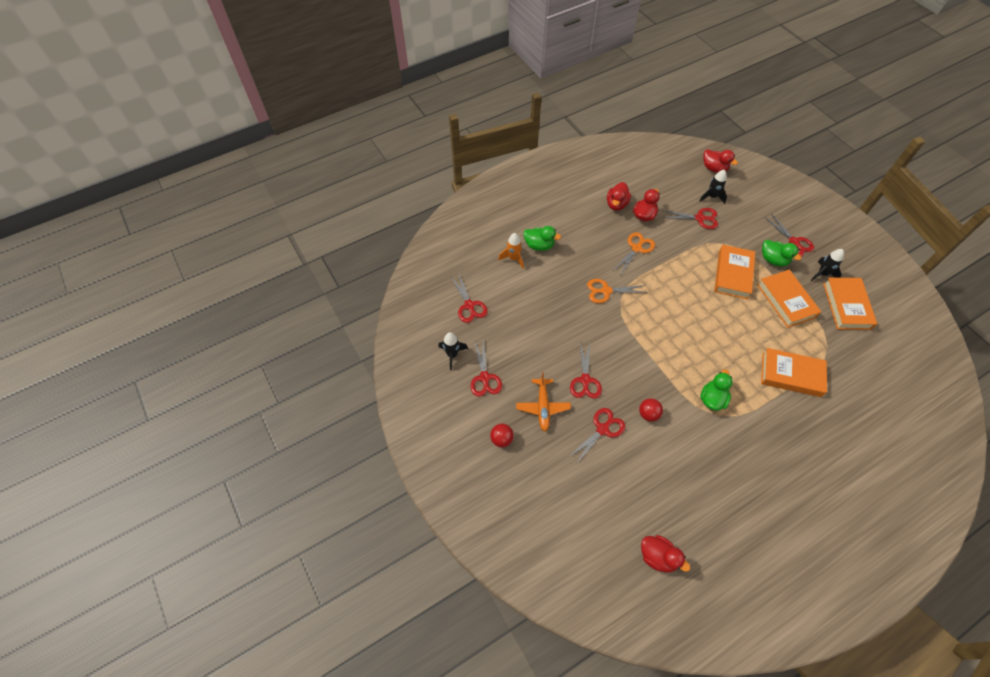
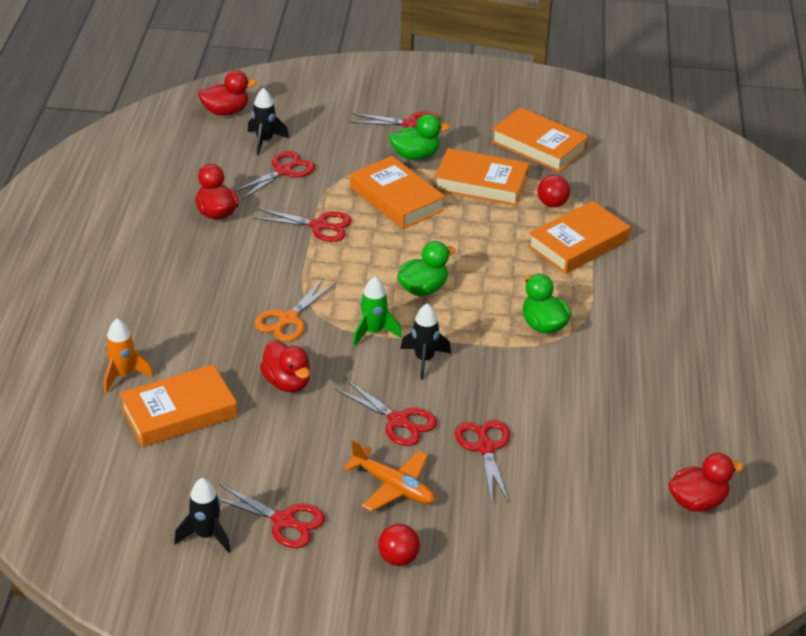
camera: 55 degrees left, 20 degrees down
red scissors [451,274,488,323] -> red scissors moved to [253,208,352,242]
green duck [523,226,561,251] -> green duck moved to [397,241,455,296]
red duck [607,182,631,211] -> red duck moved to [260,340,310,392]
orange scissors [614,232,655,274] -> none
red ball [639,398,663,422] -> red ball moved to [538,175,570,207]
black rocket [811,249,844,281] -> black rocket moved to [400,303,451,379]
none -> orange book [119,364,237,447]
none -> green rocket [353,276,402,346]

